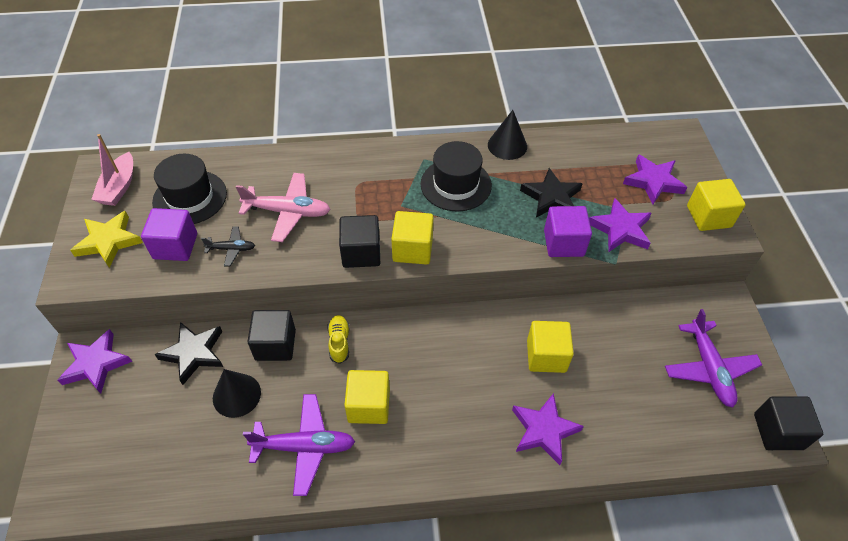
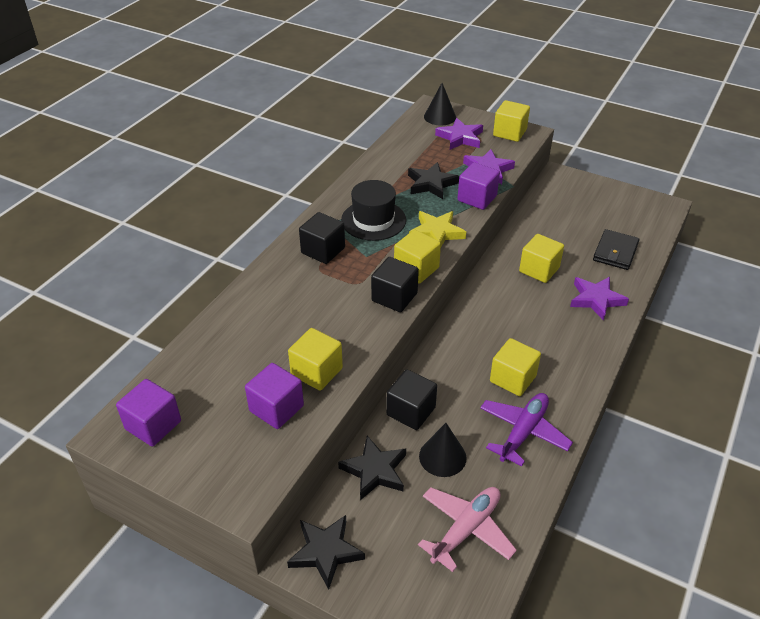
camera: 55 degrees left, 10 degrees down
purple star [58,329,132,394] -> black star [287,515,365,590]
yellow star [70,211,143,268] -> yellow star moved to [409,211,466,247]
pink boat [91,134,133,206] -> purple cube [116,379,181,446]
black hat [152,154,227,224] -> none
black plane [201,226,255,267] -> yellow cube [288,328,343,390]
pink plane [236,173,331,242] -> pink plane moved to [418,487,517,572]
yellow shoe [328,315,350,364] -> none
black cone [488,110,527,160] -> black cone moved to [424,83,456,125]
purple plane [665,309,762,407] -> none
black cube [754,396,823,450] -> black cube moved to [299,212,345,264]
none -> black wallet [593,229,640,270]

